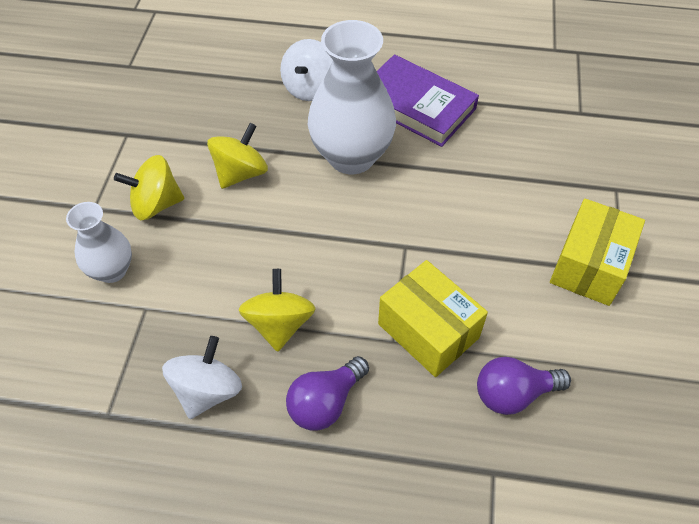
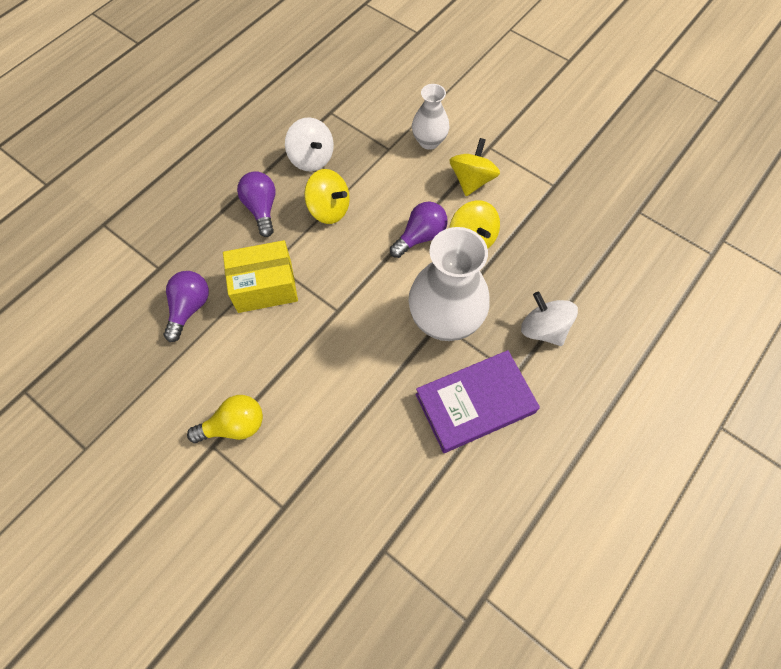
camera: 120 degrees right, 10 degrees up
yellow box [550,199,645,306] -> yellow light bulb [187,395,263,443]
none -> purple light bulb [390,202,448,258]

